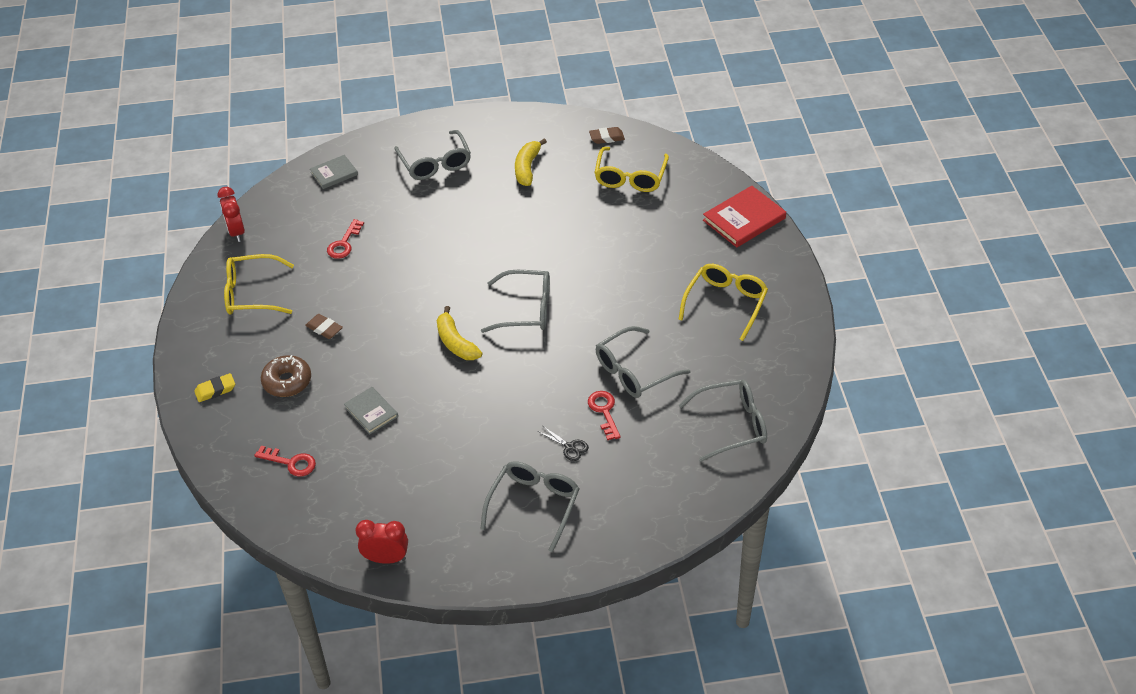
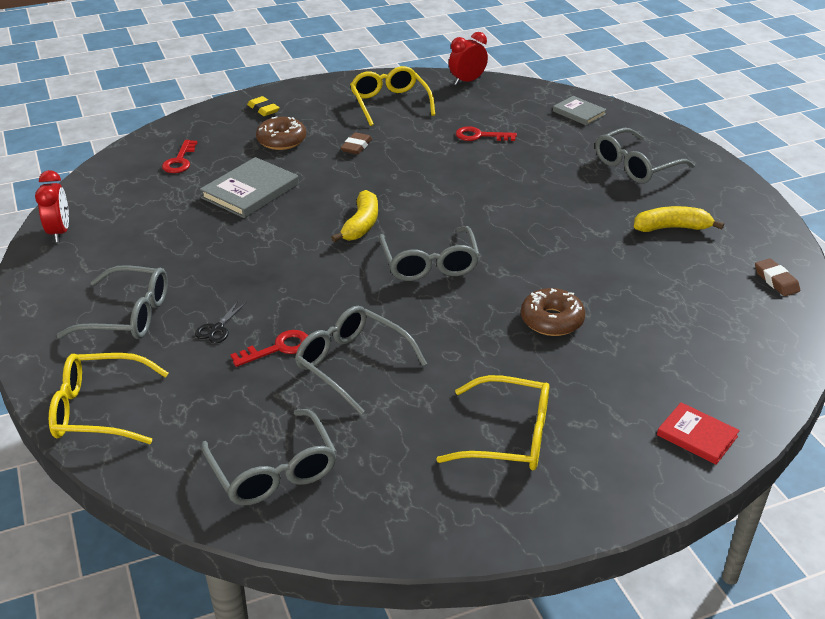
camera: 75 degrees right, 10 degrees down
grey book [344,387,398,434] -> grey book [200,157,299,218], size x1.64
yellow banana [437,306,482,360] -> yellow banana turned 150 degrees clockwise [331,190,378,242]
yellow glasses [594,147,669,192] -> yellow glasses moved to [49,353,168,444]
red book [703,186,786,248] -> red book [657,402,740,465], size x0.61
none -> brown donut [521,288,585,336]

